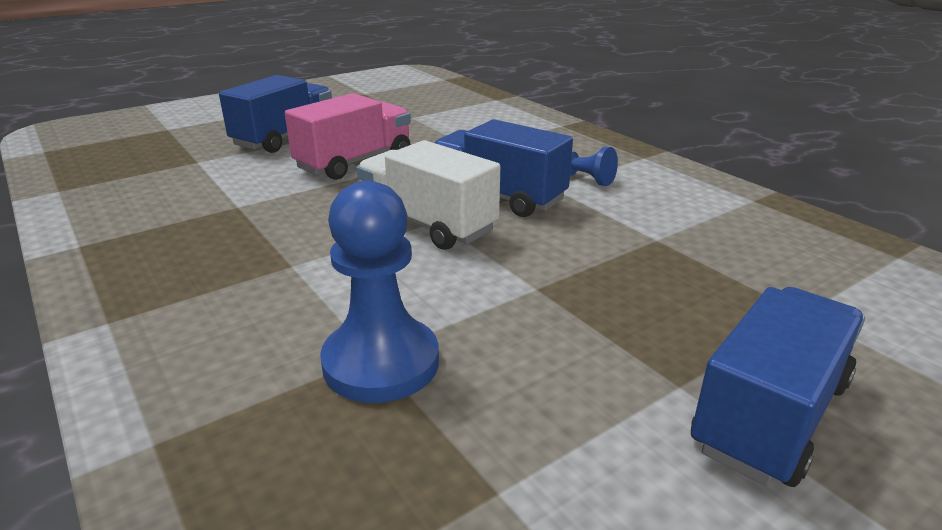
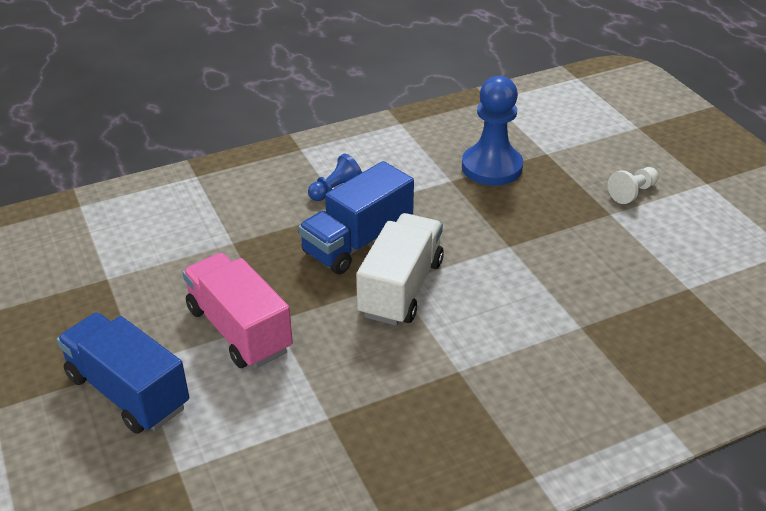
camera: 80 degrees left, 10 degrees up
blue pawn [320,180,439,403] -> blue pawn moved to [462,76,523,186]
white truck [356,140,500,250] -> white truck turned 150 degrees clockwise [357,213,444,326]
blue truck [691,287,865,487] -> white pawn [608,167,659,204]

